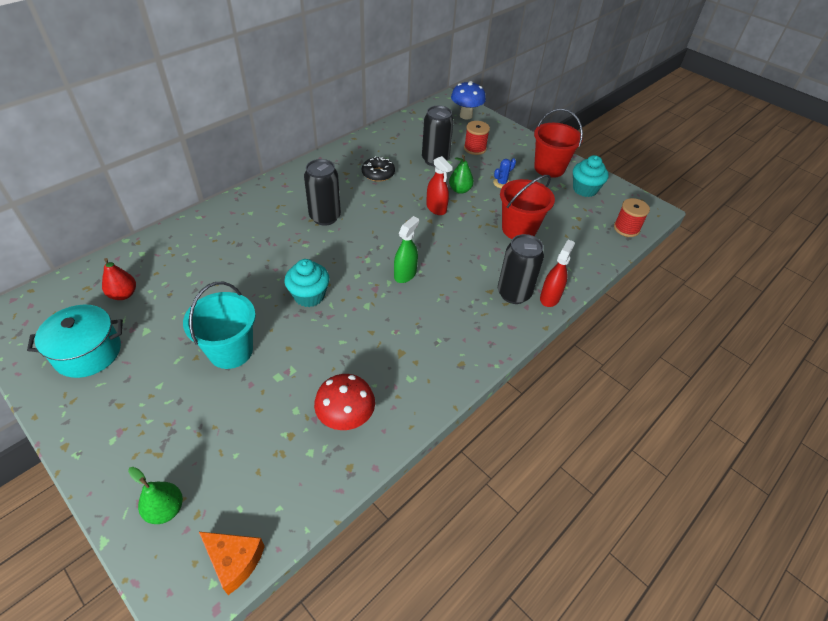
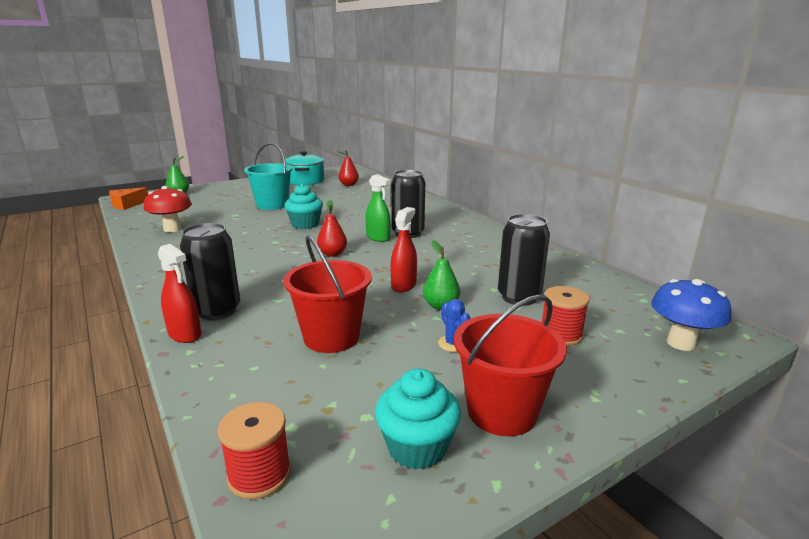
camera: 105 degrees right, 25 degrees down
black donut [362,156,395,182] -> none
green spray bottle [394,216,419,283] -> green spray bottle moved to [366,174,391,242]
red spray bottle [426,156,453,215] -> red spray bottle turned 135 degrees clockwise [391,207,417,292]
none -> red pear [317,200,347,257]

